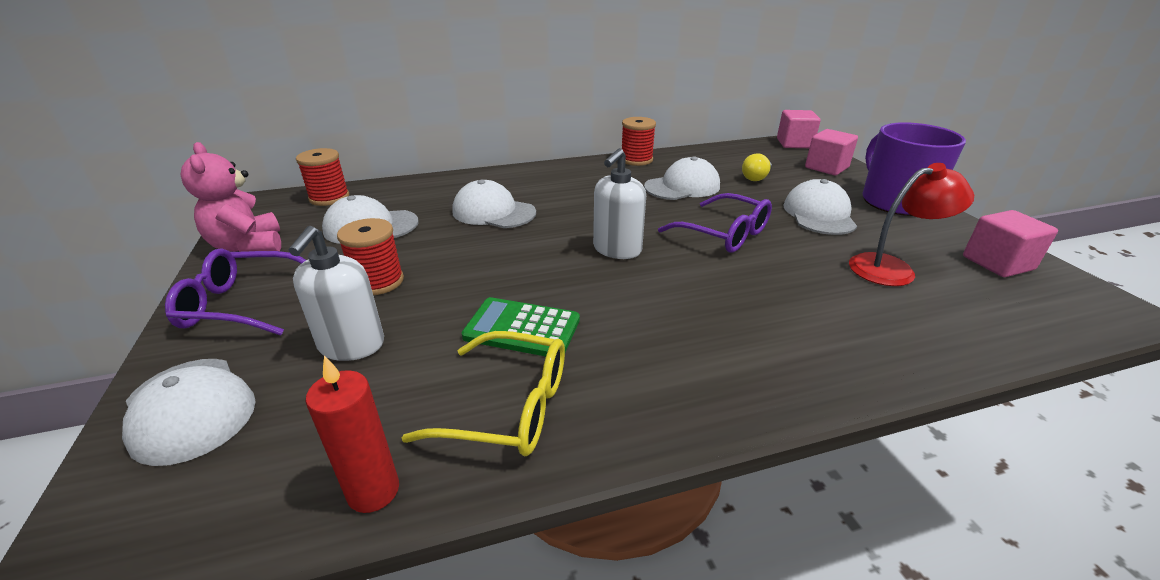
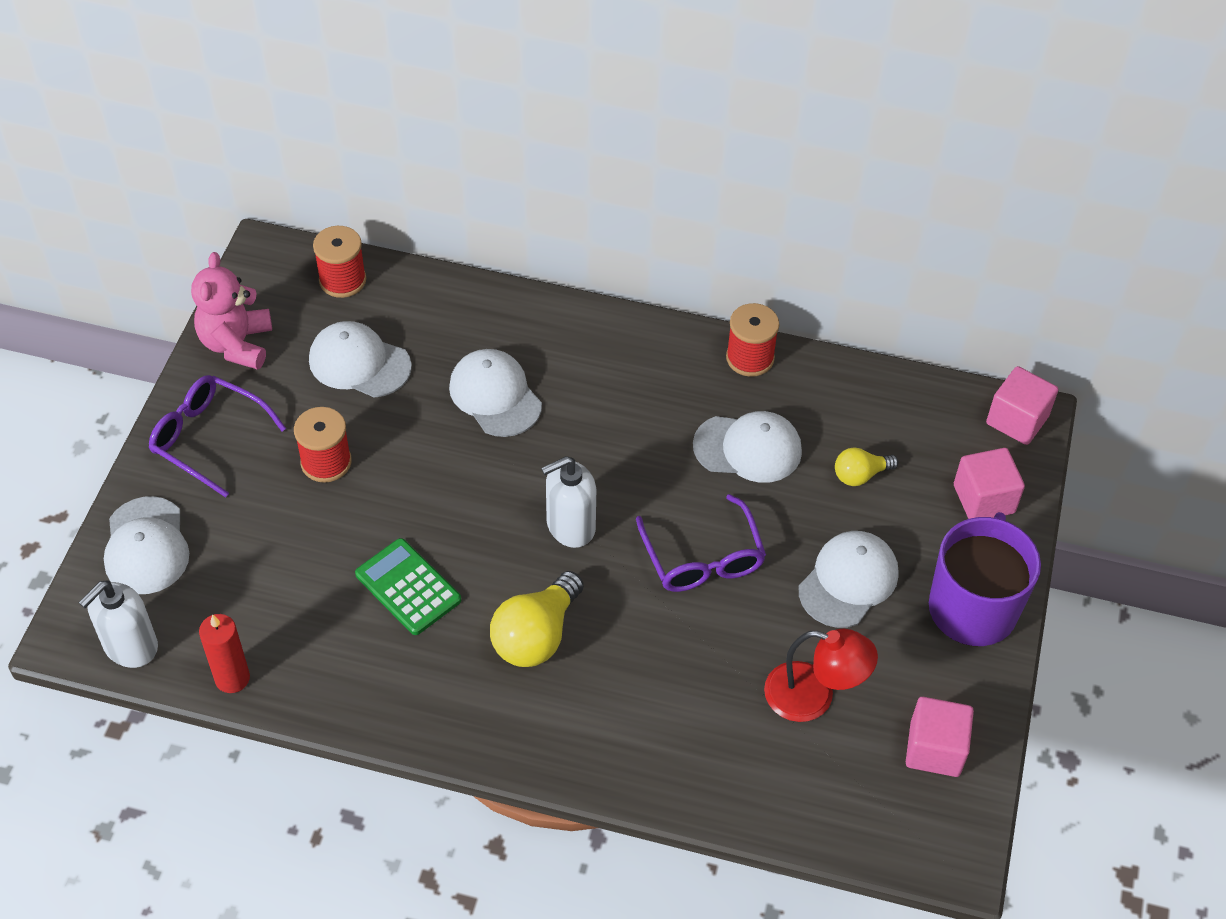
camera: 30 degrees right, 20 degrees up
white soap dispenser [288,226,384,361] -> white soap dispenser moved to [79,580,158,668]
yellow glasses [401,331,565,456] -> none
none -> yellow light bulb [490,571,584,667]

